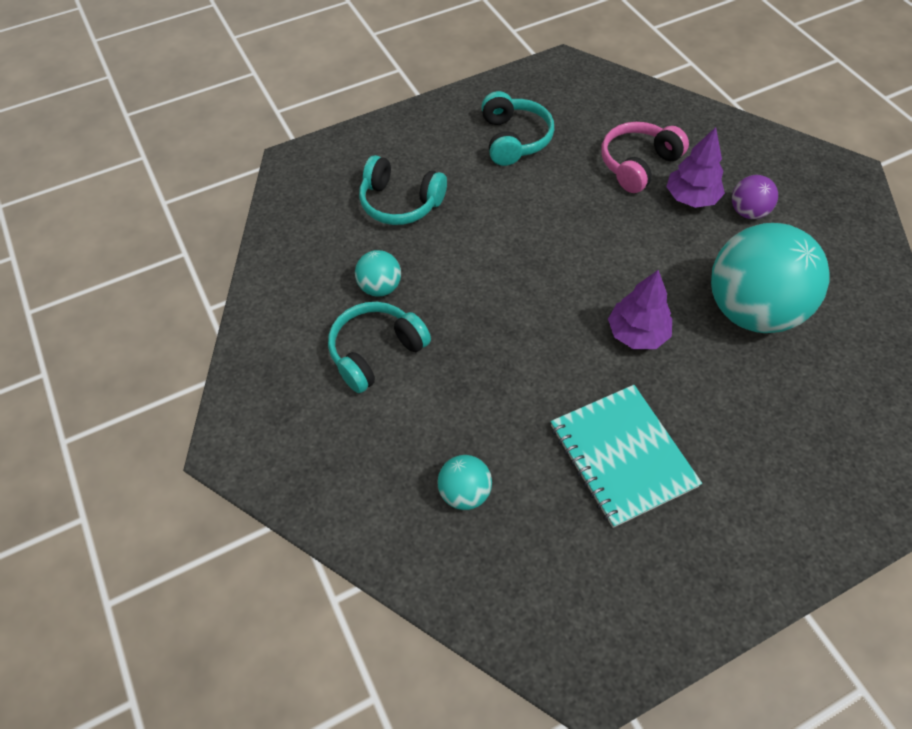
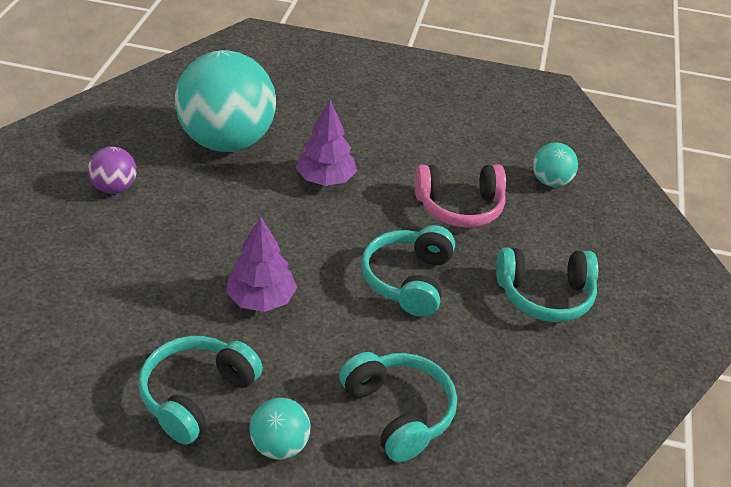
camera: 145 degrees left, 15 degrees down
turquoise ball [355,250,401,297] -> turquoise ball moved to [249,398,310,460]
turquoise notebook [551,385,702,528] -> none
pink headphones [601,122,689,193] -> pink headphones moved to [415,165,506,228]
purple tree [666,127,725,208] -> purple tree moved to [226,217,297,312]
none -> turquoise headphones [361,225,455,317]

